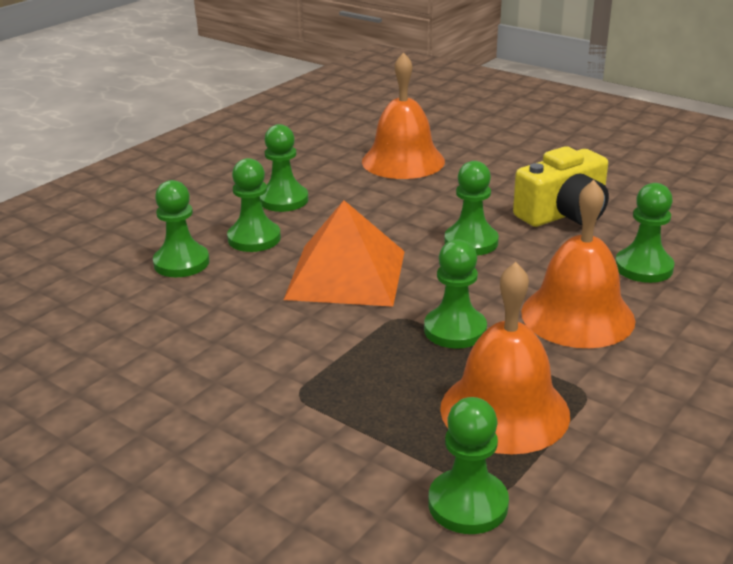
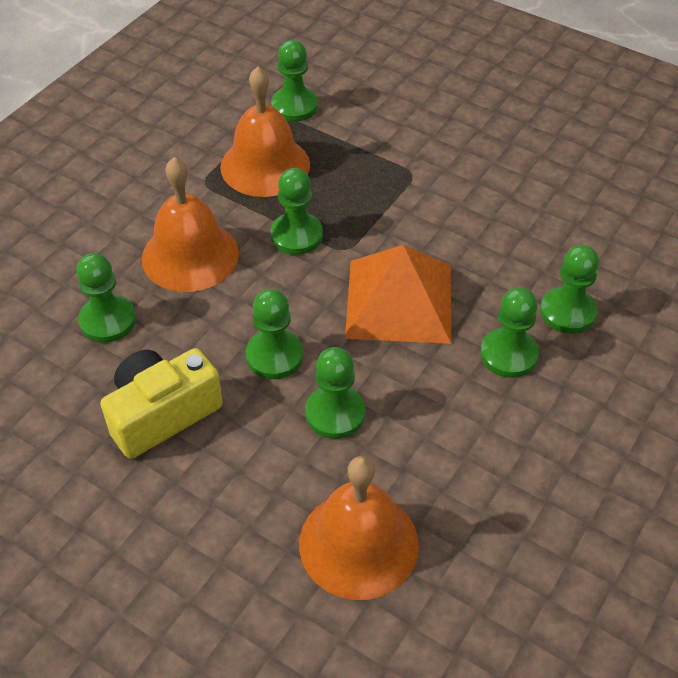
camera: 175 degrees right, 20 degrees up
green pawn [260,124,308,212] -> green pawn moved to [305,347,365,439]

